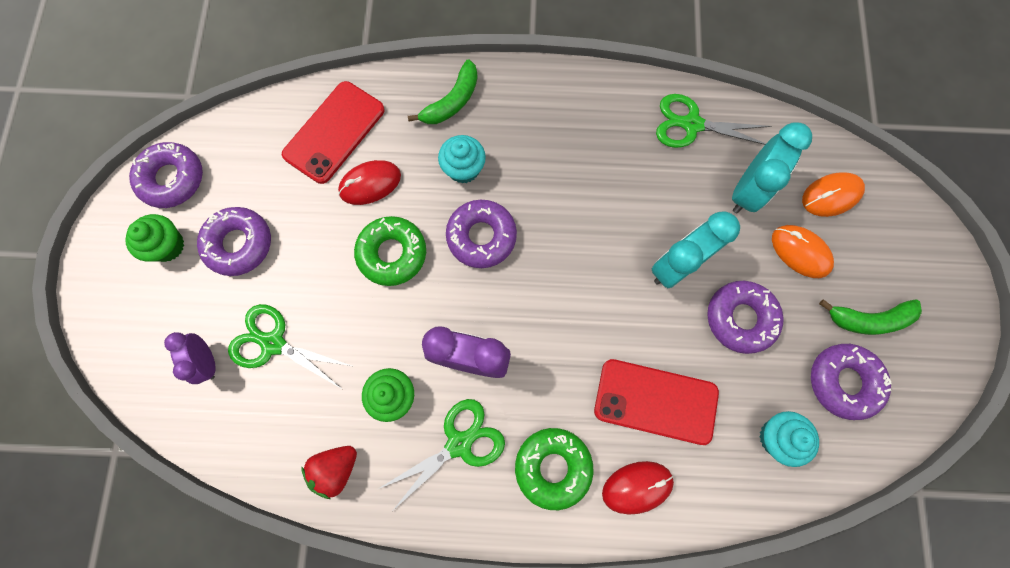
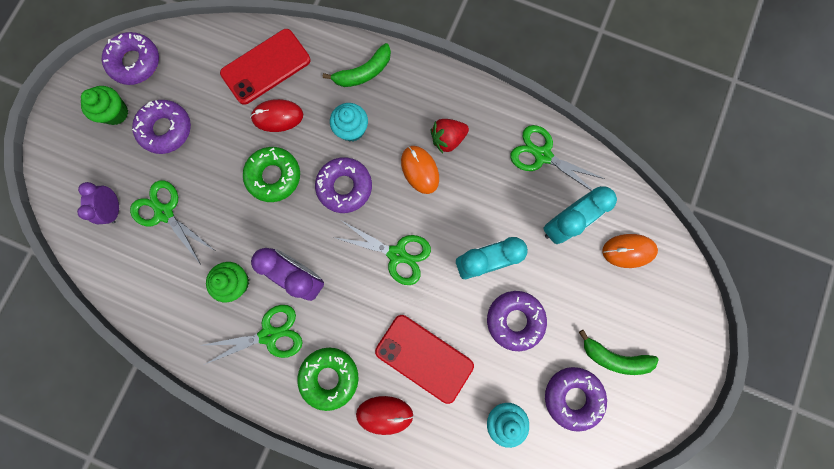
camera: 20 degrees right, 5 degrees up
red strawberry [301,446,357,499] -> red strawberry moved to [430,119,469,153]
orange mouse [772,225,834,278] -> orange mouse moved to [401,146,439,194]
none -> green scissors [333,221,431,285]

